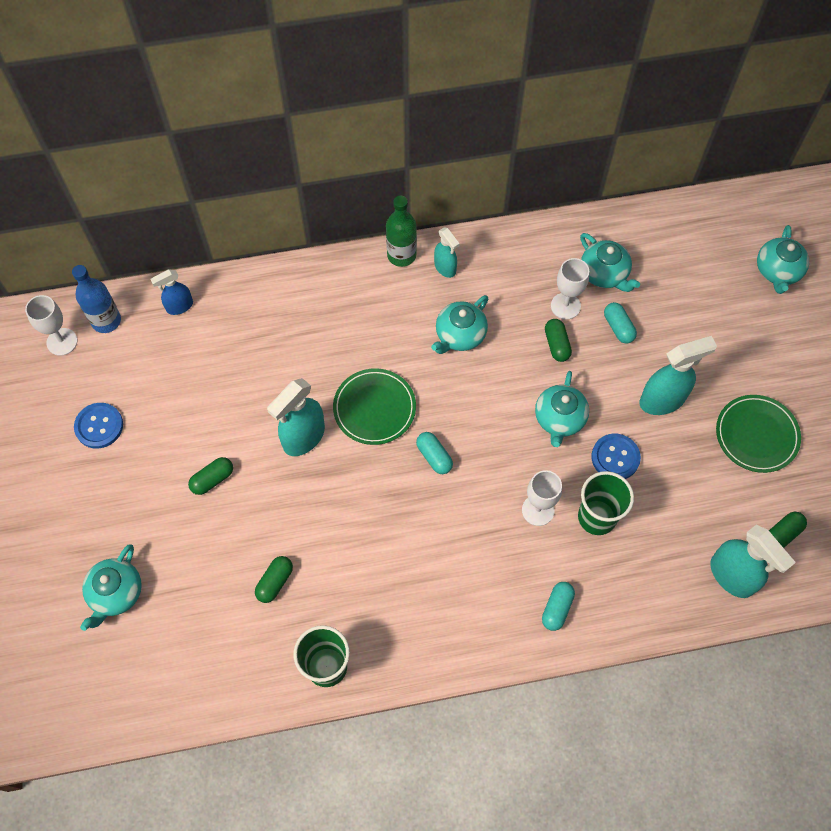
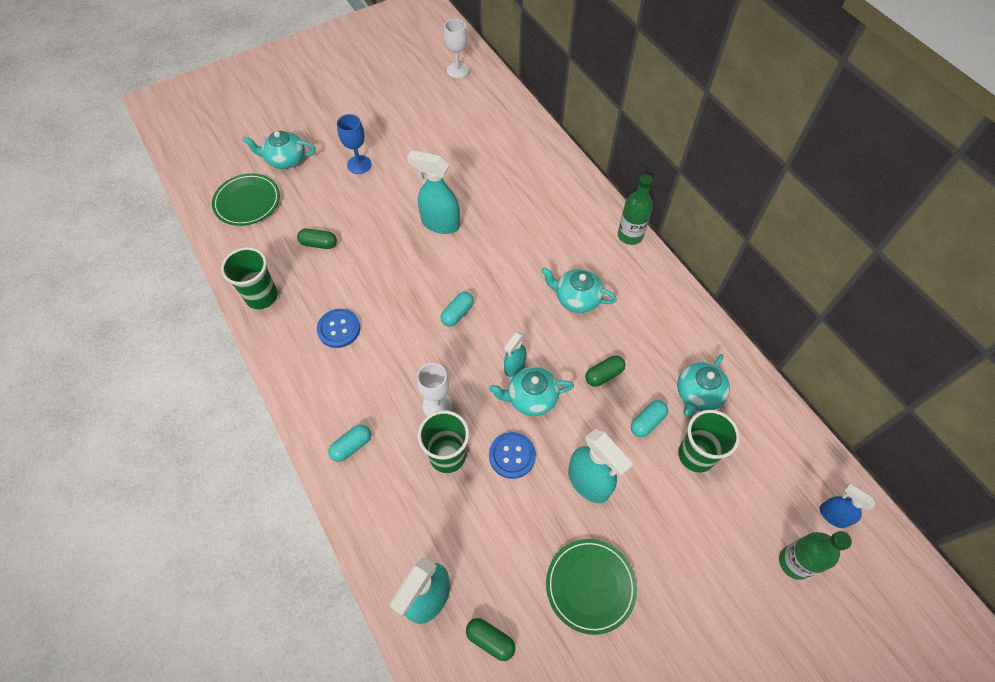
camera: 70 degrees right, 5 degrees down
blue bottle [72,265,121,333] -> none
blue button [74,403,123,448] -> blue button moved to [317,309,360,348]
blue spray bottle [150,269,193,315] -> blue spray bottle moved to [820,483,875,528]
green capsule [188,457,233,495] -> none
green plate [333,368,416,445] -> green plate moved to [212,173,280,226]
turquoise spray bottle [434,227,460,278] -> turquoise spray bottle moved to [504,331,526,377]
turquoise capsule [542,582,575,631] -> turquoise capsule turned 45 degrees counterclockwise [328,424,371,462]
white goblet [551,258,589,319] -> none
turquoise teapot [757,225,809,294] -> green bottle [779,531,852,580]
none -> blue goblet [337,114,372,174]
none -> green cup [678,410,740,473]

